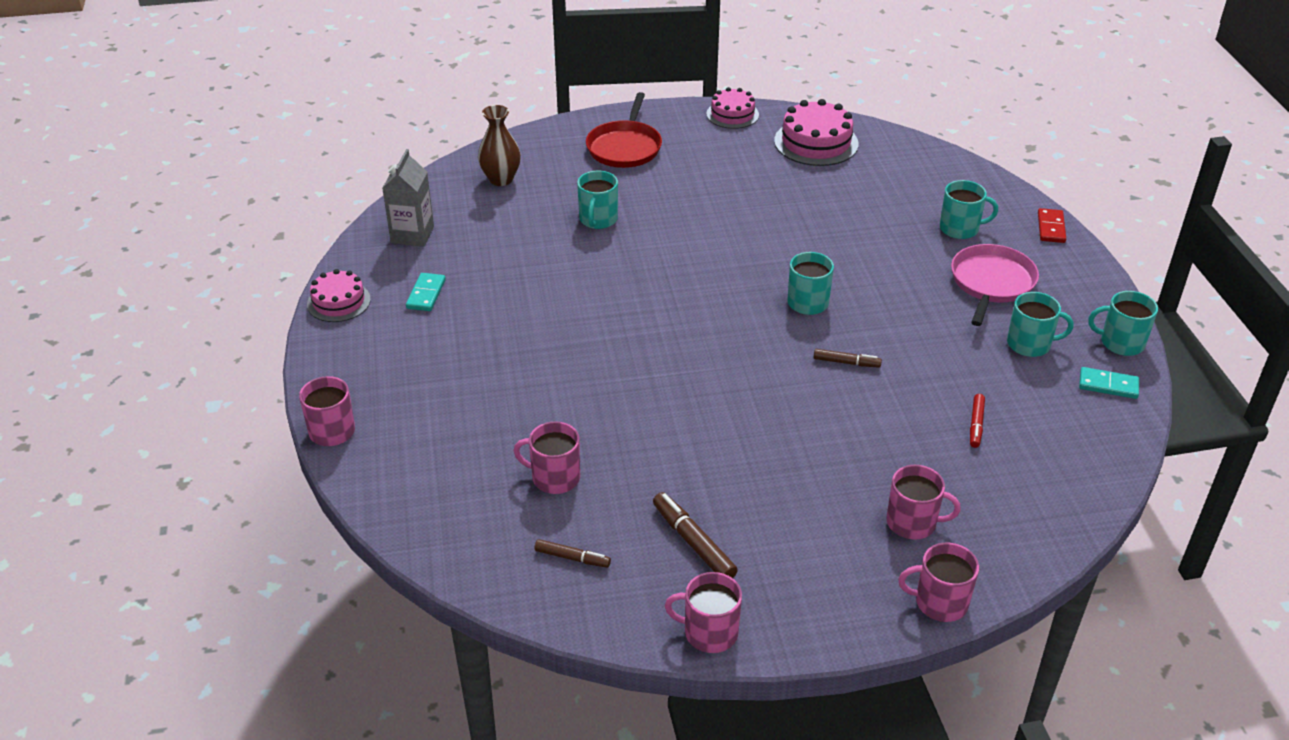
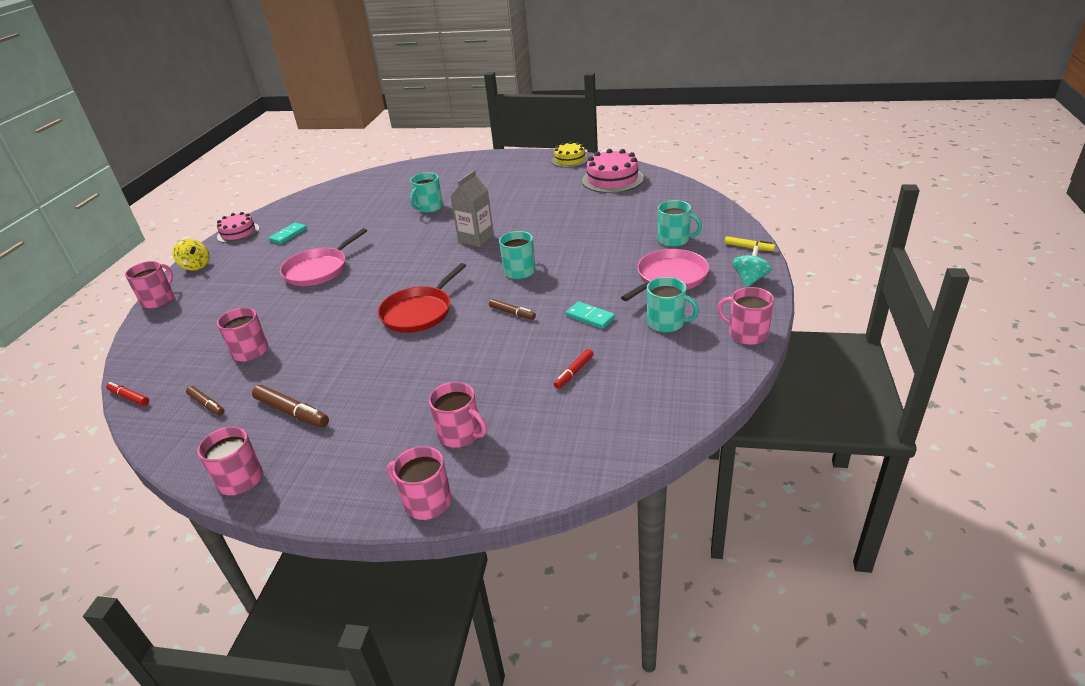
camera: 25 degrees right, 5 degrees down
grey carton [382,149,434,247] -> grey carton moved to [450,170,494,247]
brown vase [478,105,521,186] -> none
red pan [586,92,662,168] -> red pan moved to [378,263,466,333]
brown marker [653,492,738,578] -> brown marker turned 135 degrees clockwise [252,385,329,428]
pink cake [706,87,759,129] -> yellow cake [552,141,588,168]
red domino [1038,208,1066,243] -> yellow marker [725,236,775,251]
turquoise domino [1079,367,1139,399] -> turquoise domino moved to [566,301,615,329]
turquoise mug [1089,291,1158,356] -> pink mug [718,287,774,345]
none -> red marker [106,382,149,406]
none -> yellow spinning top [173,239,209,271]
none -> pink pan [280,228,367,286]
none -> turquoise spinning top [732,246,772,287]

